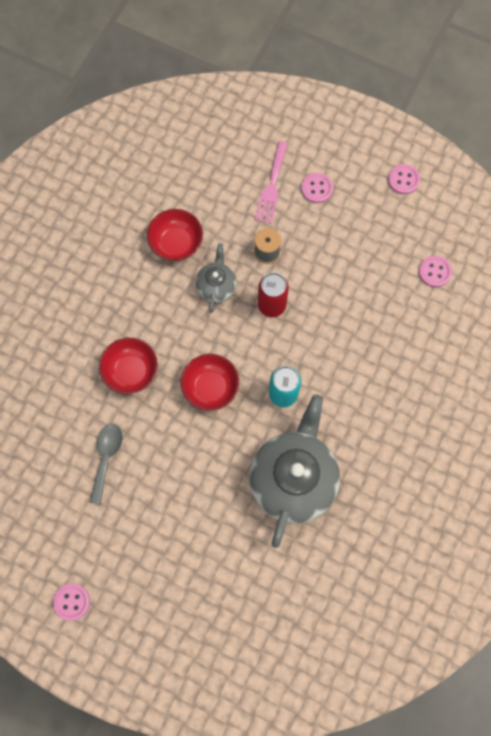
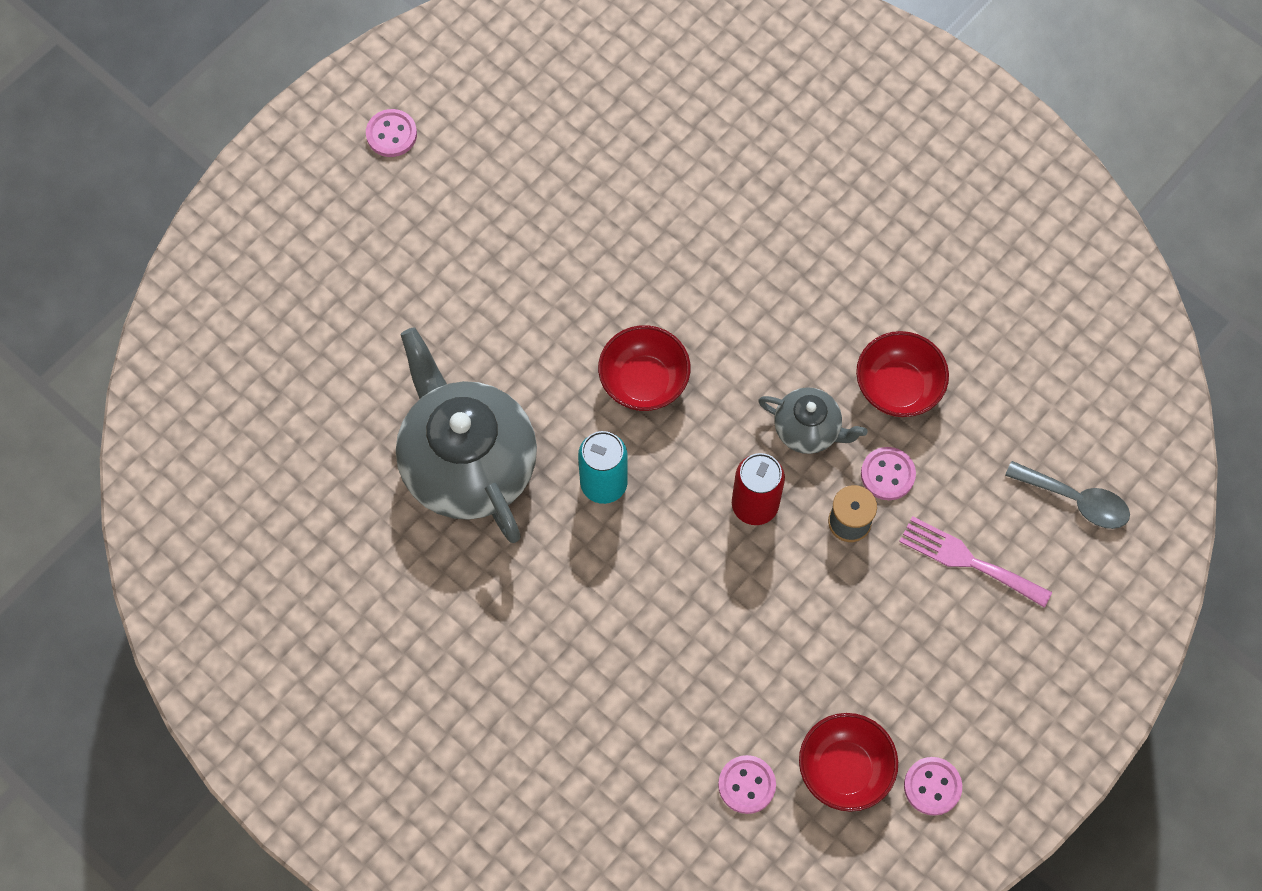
camera: 105 degrees right, 5 degrees down
grey spoon [89,424,123,505] -> grey spoon moved to [1005,461,1130,529]
red bowl [99,338,158,394] -> red bowl moved to [799,713,898,812]
grey teapot [249,394,340,548] -> grey teapot turned 150 degrees counterclockwise [396,327,537,543]
pink button [301,173,333,203] -> pink button moved to [861,447,916,500]

